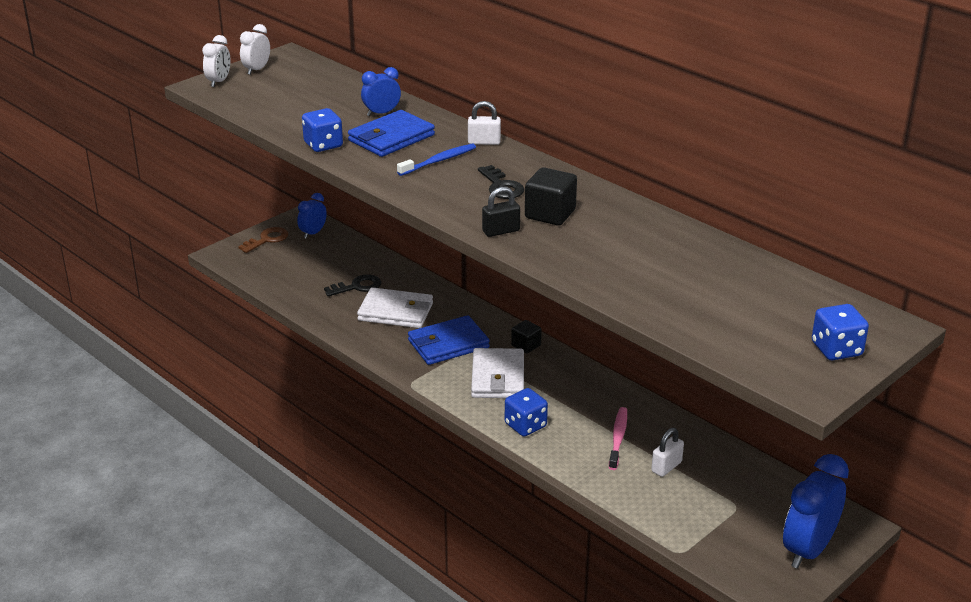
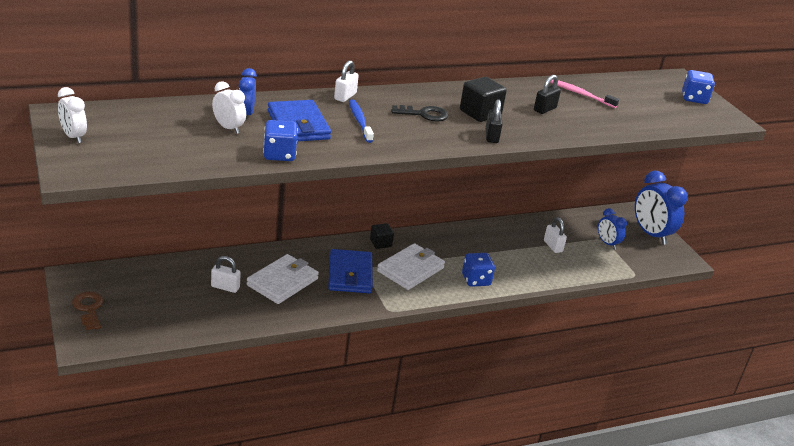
camera: 70 degrees left, 0 degrees up
white clock [202,35,230,87] -> white clock moved to [212,81,246,134]
blue clock [297,193,327,239] -> blue clock moved to [598,208,627,249]
black key [324,274,381,296] -> white padlock [211,256,241,293]
white wallet [471,348,524,398] -> white wallet turned 75 degrees counterclockwise [377,243,445,290]
pink toothbrush [609,407,627,470] -> pink toothbrush moved to [550,80,619,108]
none -> black padlock [534,75,561,114]

